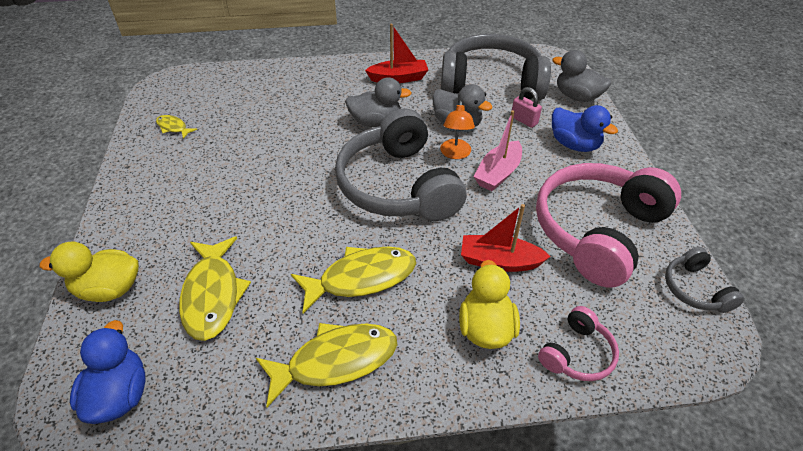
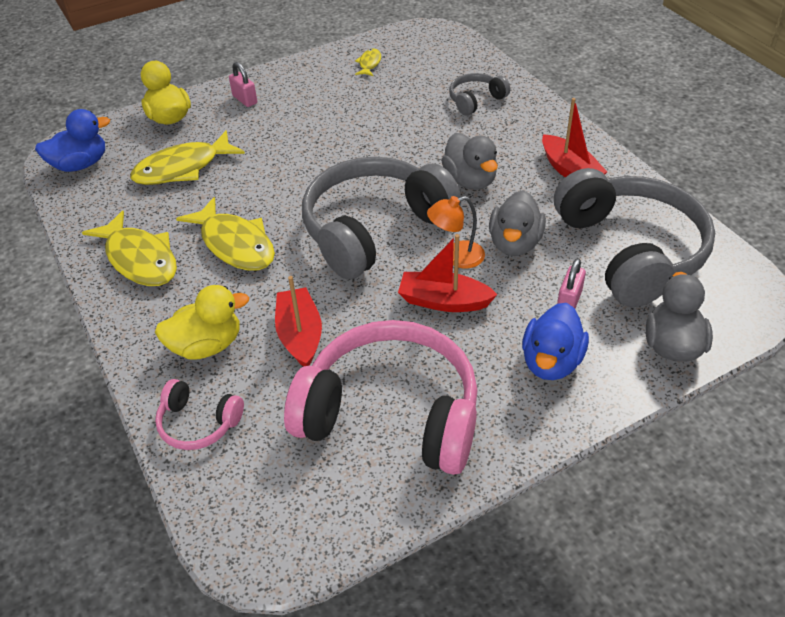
camera: 70 degrees right, 0 degrees up
pink boat [474,110,522,191] -> red boat [398,234,498,312]
grey headphones [665,247,745,313] -> grey headphones moved to [449,73,510,115]
none -> pink padlock [229,62,257,107]

